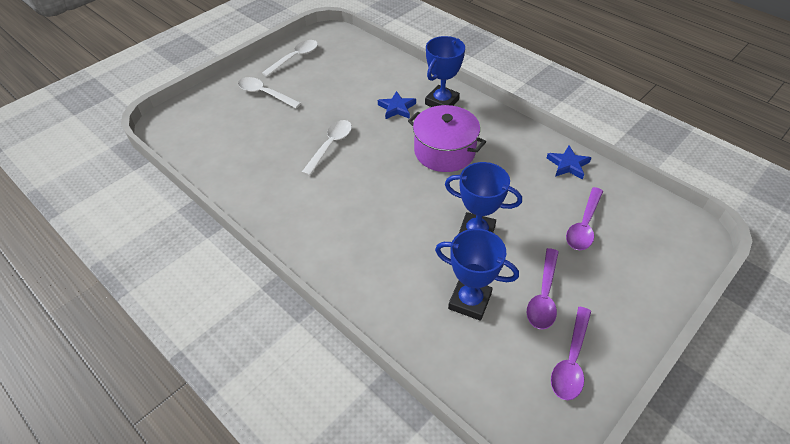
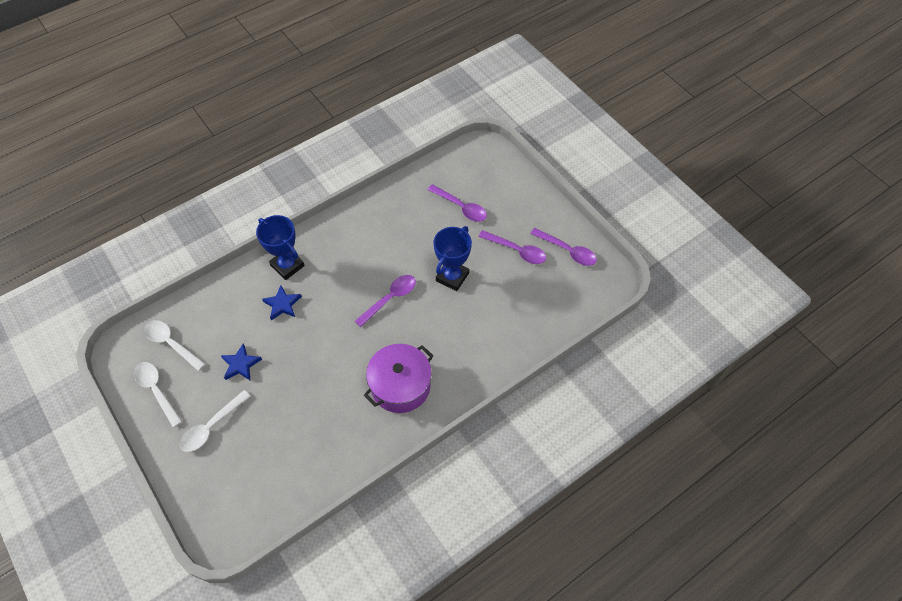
camera: 80 degrees left, 10 degrees up
white spoon [301,120,352,176] -> white spoon moved to [144,320,205,371]
purple pot [408,105,486,172] -> purple pot moved to [364,344,433,413]
blue trophy [435,229,519,321] -> none
blue star [547,146,591,179] -> blue star moved to [221,344,262,380]
none -> purple spoon [355,275,416,327]

